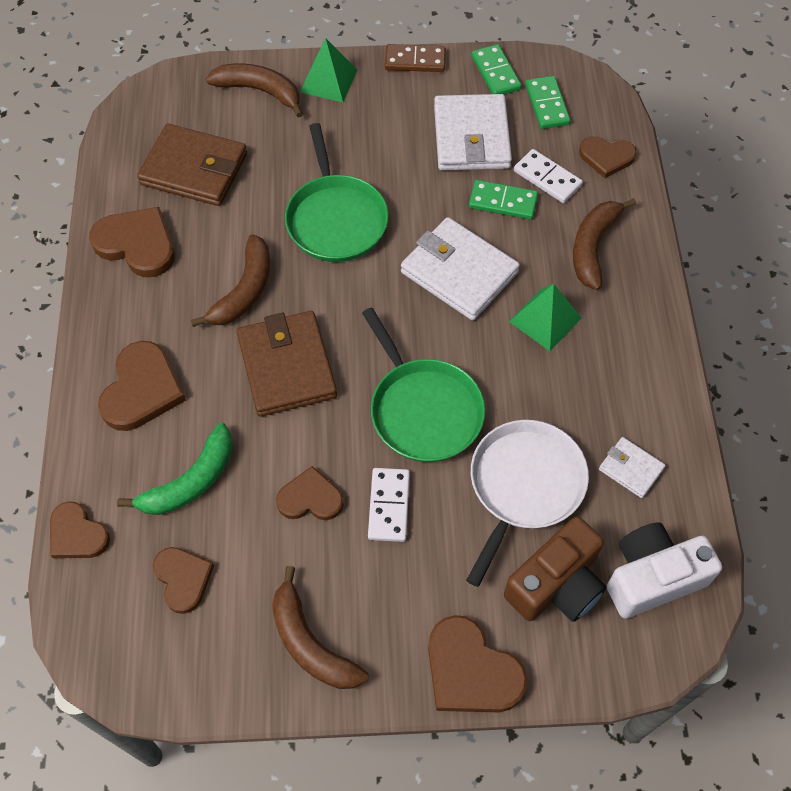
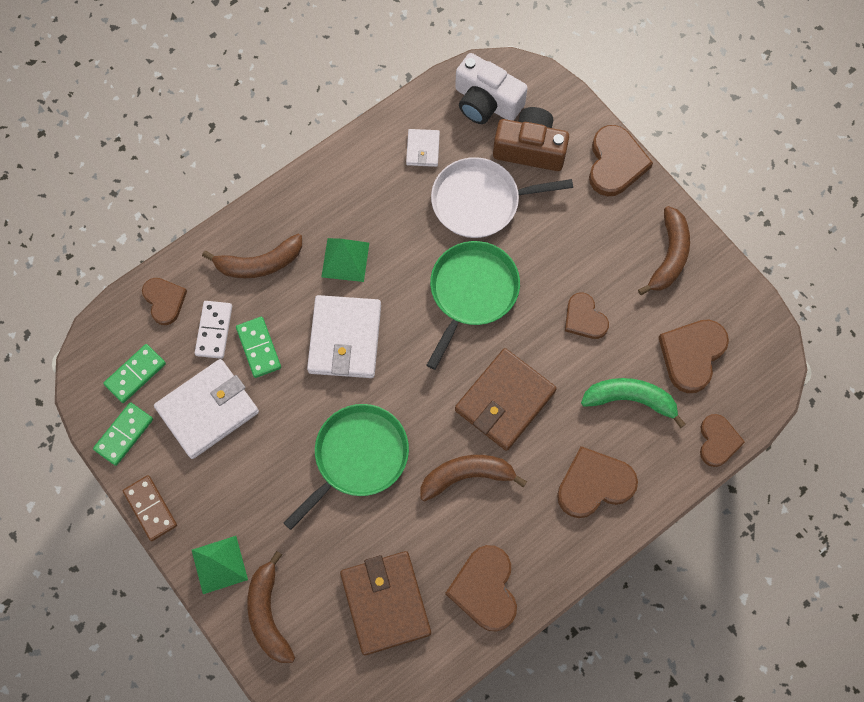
camera: 125 degrees left, 10 degrees up
brown heart [153,547,214,614] -> brown heart [658,320,729,393], size x1.53
white domino [368,468,410,542] -> none

